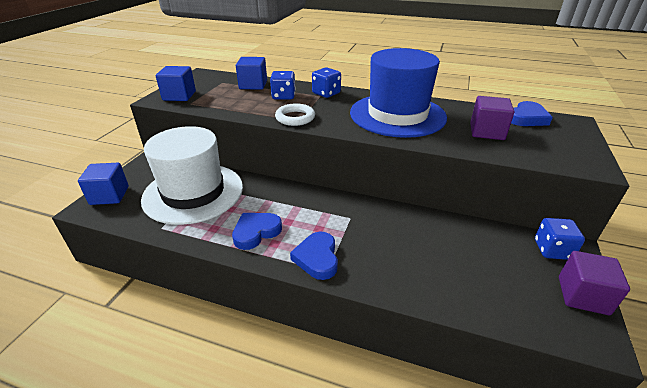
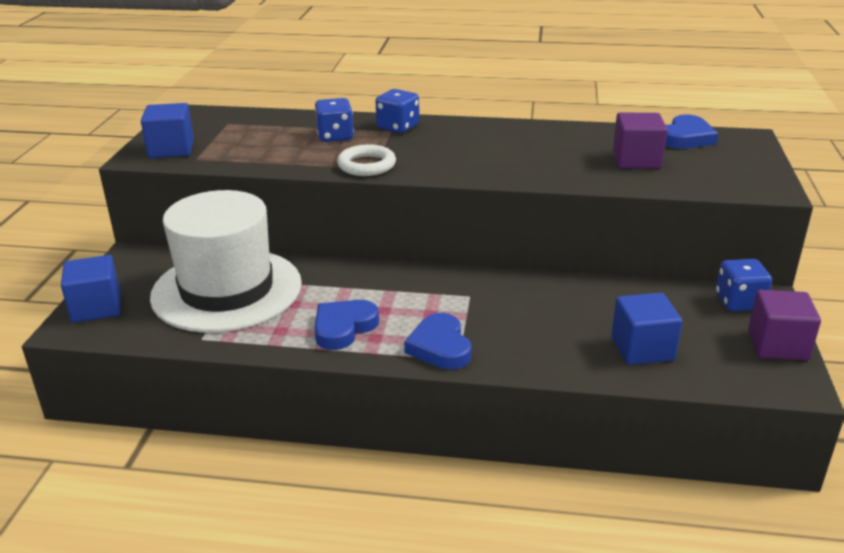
camera: 10 degrees left, 5 degrees down
blue cube [236,57,267,90] -> blue cube moved to [611,293,682,365]
blue hat [350,48,447,138] -> none

